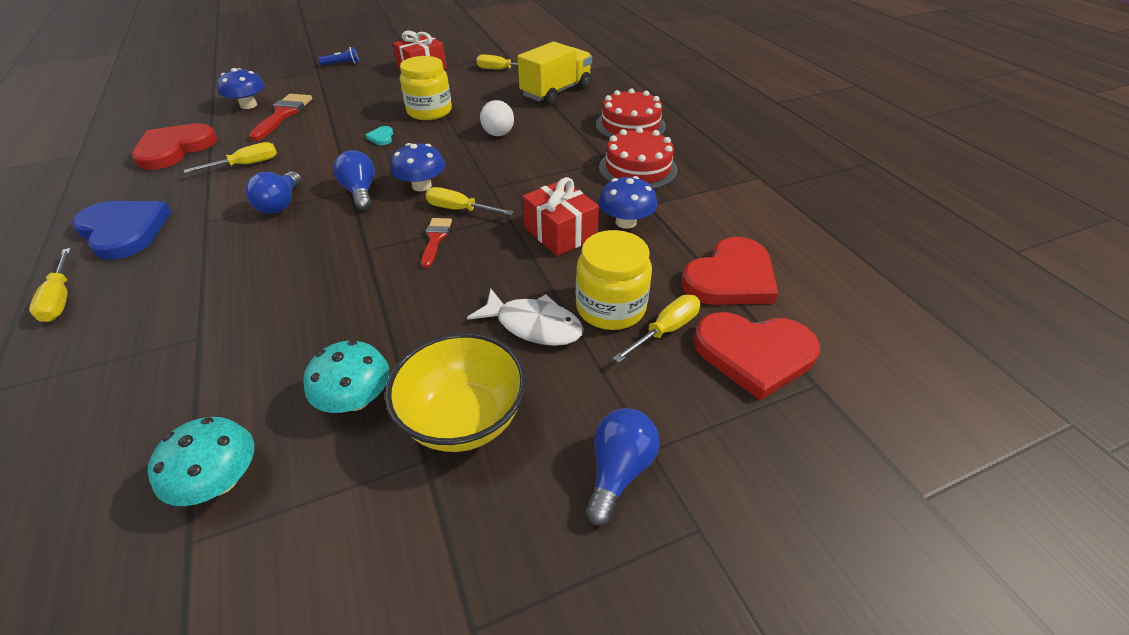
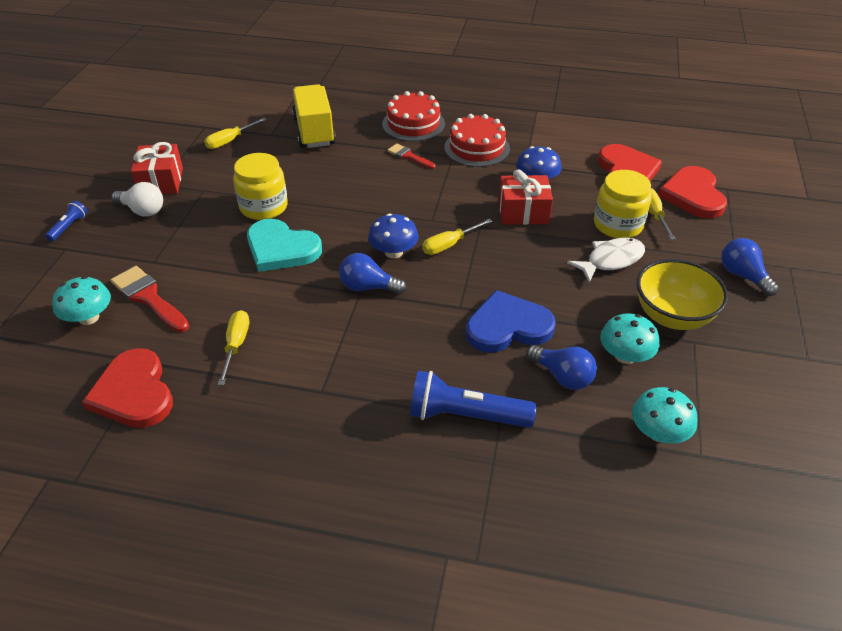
camera: 55 degrees left, 0 degrees up
yellow screwdriver [29,248,71,322] -> none
blue heart [72,201,171,260] -> blue heart moved to [466,290,556,352]
blue mushroom [217,68,265,109] -> turquoise mushroom [52,276,111,325]
blue light bulb [245,171,302,214] -> blue light bulb moved to [526,345,597,390]
turquoise heart [365,126,393,145] -> turquoise heart [247,219,322,272], size x2.39
red brush [421,218,452,268] -> red brush moved to [387,144,435,169]
white light bulb [480,100,514,136] -> white light bulb moved to [112,182,163,216]
red heart [694,312,820,400] -> red heart turned 135 degrees clockwise [658,166,727,219]
none -> blue flashlight [410,371,536,428]

